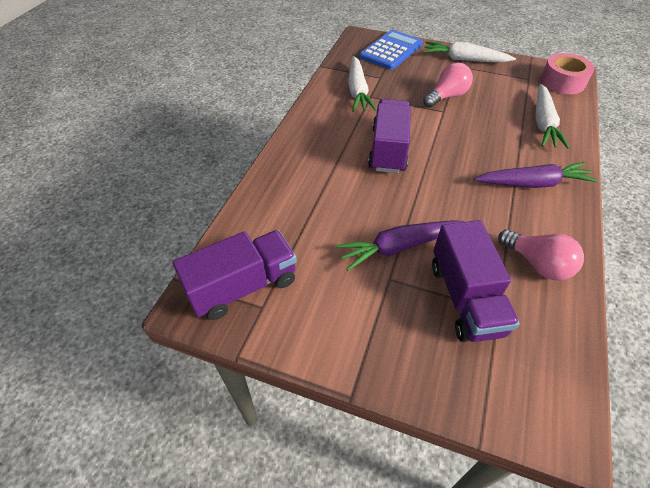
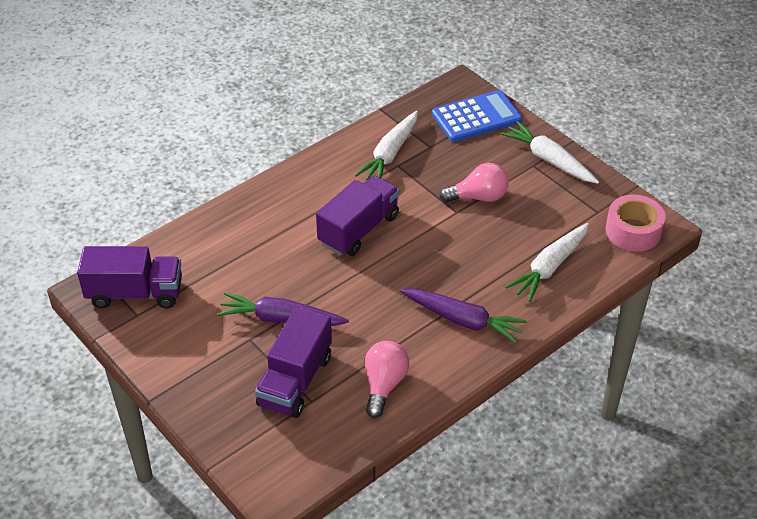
camera: 30 degrees right, 5 degrees down
pink light bulb [498,229,584,281] -> pink light bulb turned 150 degrees counterclockwise [365,341,409,418]

